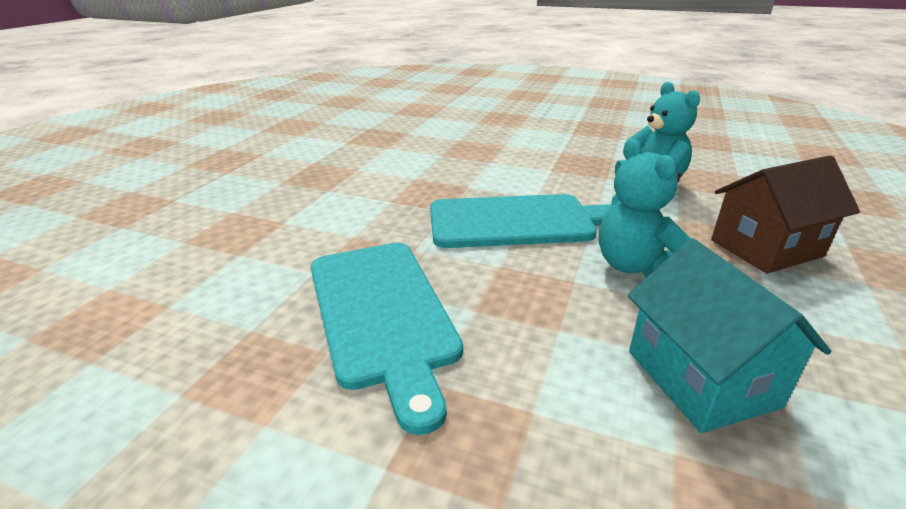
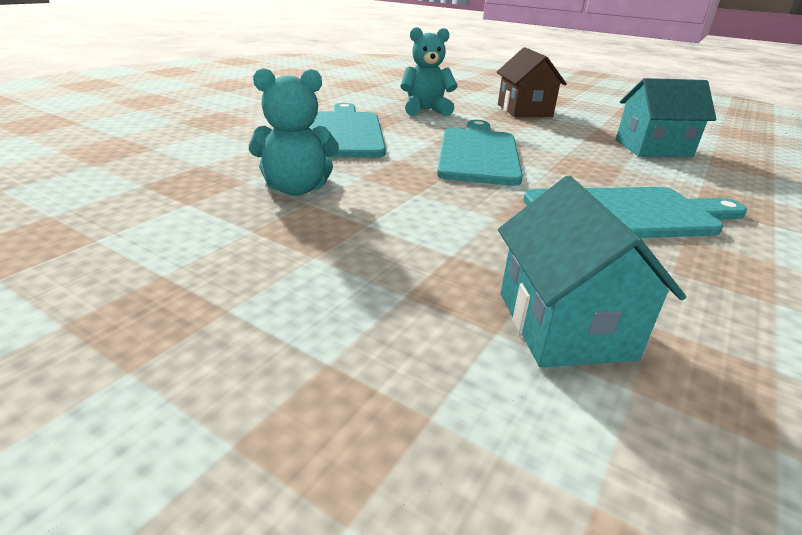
camera: 80 degrees left, 0 degrees up
turquoise teddy bear [598,139,691,278] -> turquoise teddy bear moved to [249,68,339,196]
none -> turquoise cutting board [310,103,386,158]
none -> turquoise house [498,176,686,367]

